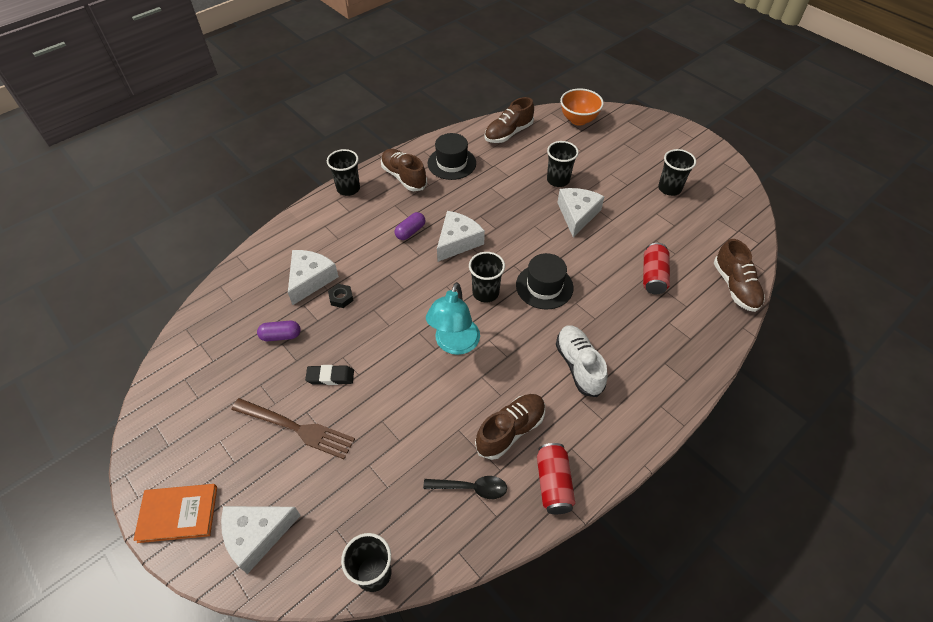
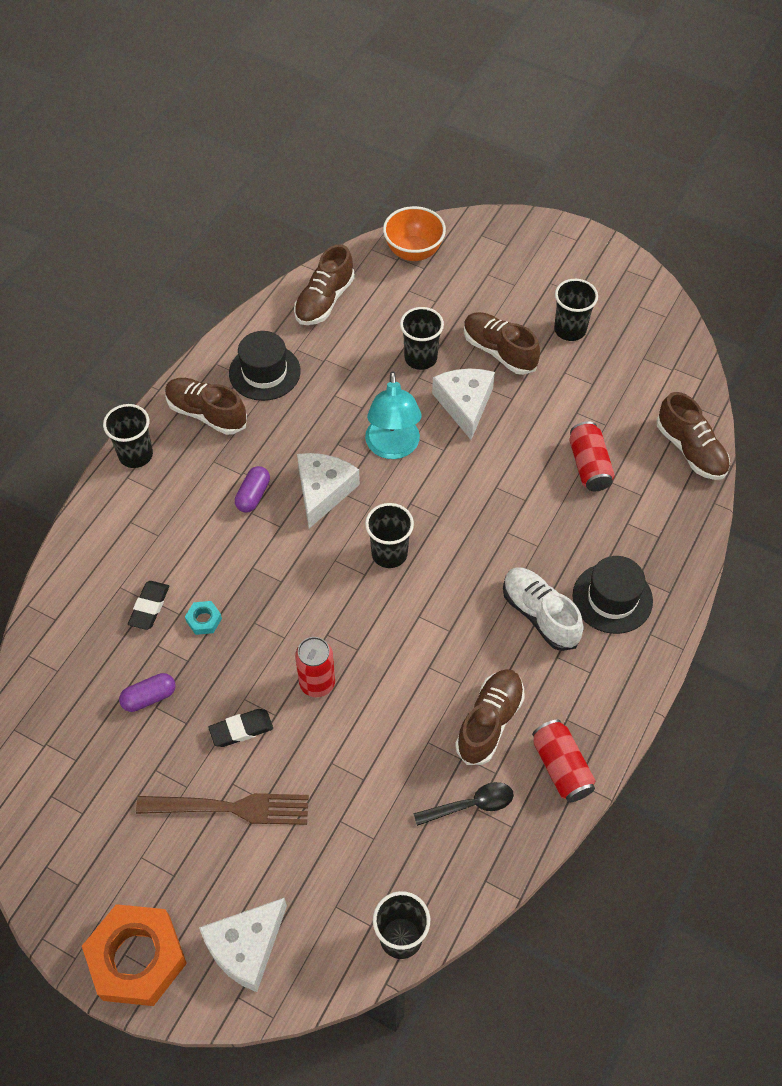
camera: 20 degrees left, 5 degrees up
orange book [133,484,217,543] -> orange nut [82,904,187,1006]
white cheese [288,250,339,305] -> black eraser [128,581,169,630]
black nut [328,284,353,308] -> turquoise nut [185,601,222,635]
turquoise lamp [426,282,480,355] -> turquoise lamp moved to [365,371,422,459]
black hat [516,253,573,310] -> black hat moved to [573,556,653,634]
none -> red can [295,637,335,697]
none -> brown shoe [464,312,540,375]

